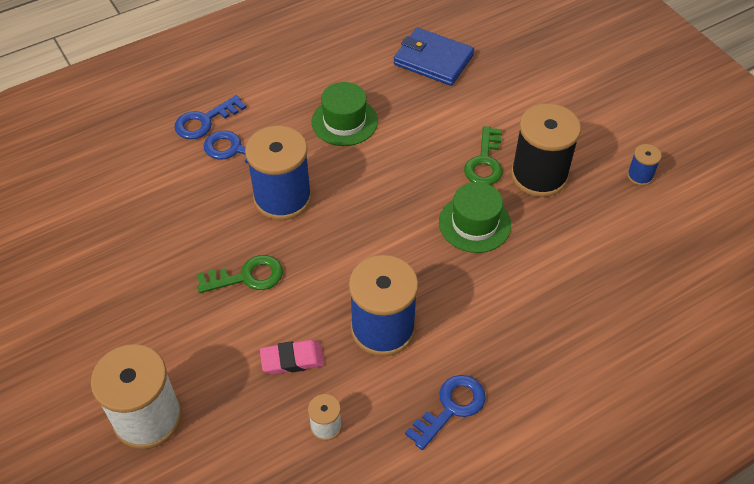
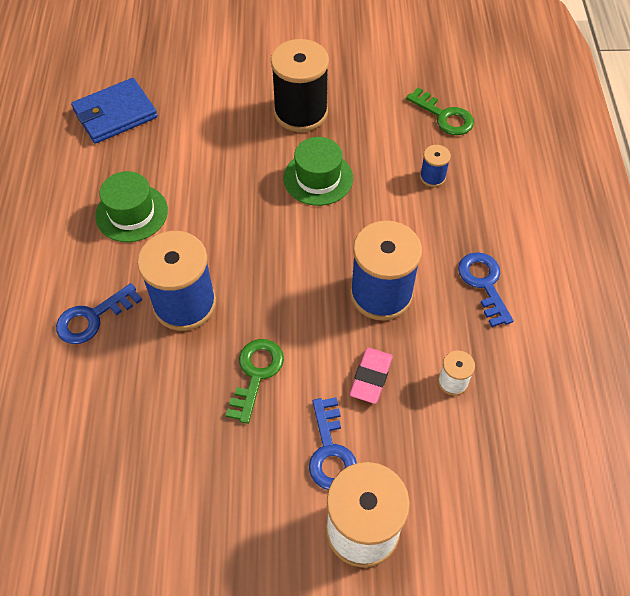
camera: 60 degrees left, 5 degrees up
blue key [174,95,246,139] -> blue key moved to [309,397,357,490]
green key [464,126,503,185] -> green key moved to [406,87,474,135]
blue spool [627,144,662,186] -> blue spool moved to [420,145,451,187]

